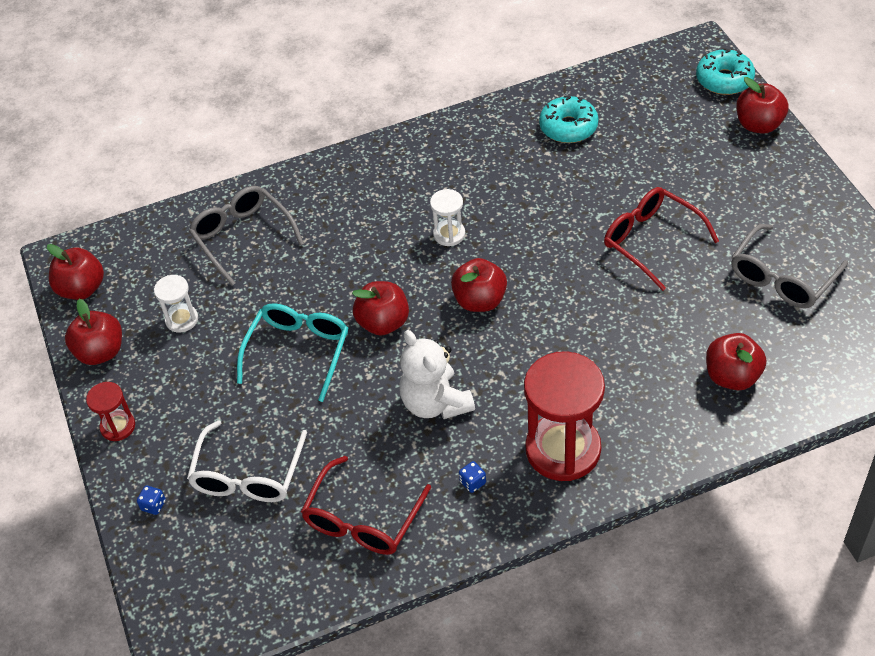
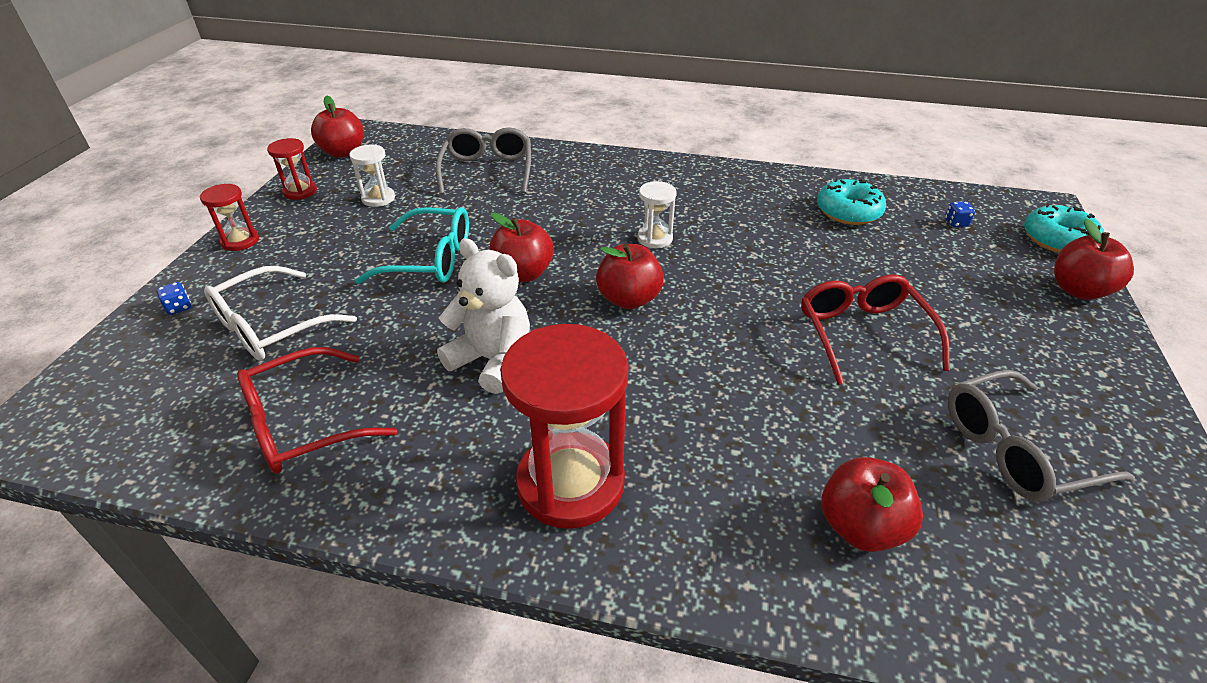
camera: 30 degrees right, 10 degrees down
red apple [65,299,122,365] -> red hourglass [267,138,317,200]
turquoise glasses [237,303,348,402] -> turquoise glasses turned 45 degrees clockwise [355,207,469,284]
white teddy bear [399,330,475,419] -> white teddy bear turned 120 degrees clockwise [437,238,530,394]
blue dice [459,461,486,493] -> blue dice moved to [945,202,975,227]

